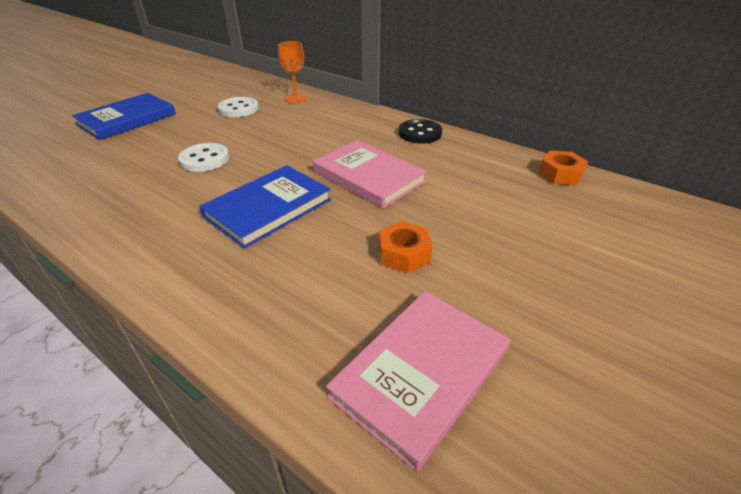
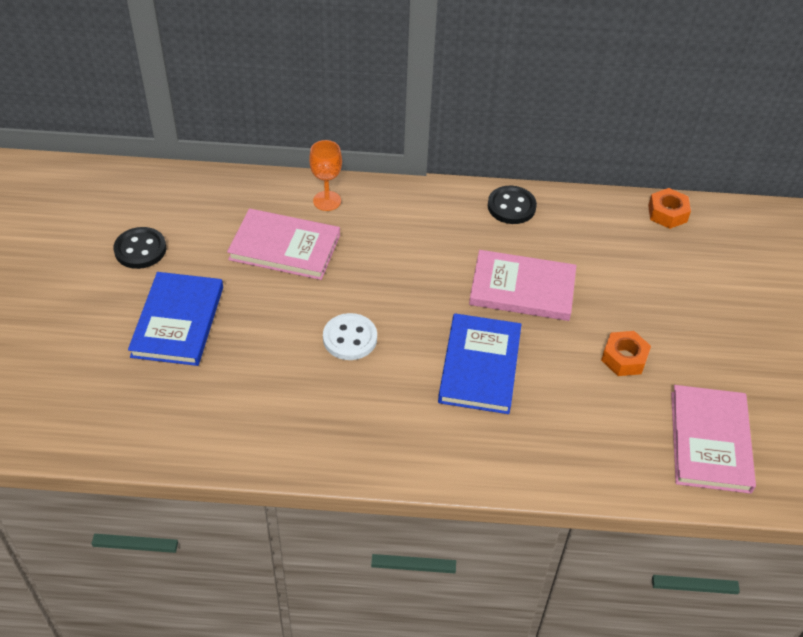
camera: 35 degrees left, 10 degrees up
white button [218,97,259,117] -> pink book [227,208,340,280]
none -> black button [114,227,166,269]

